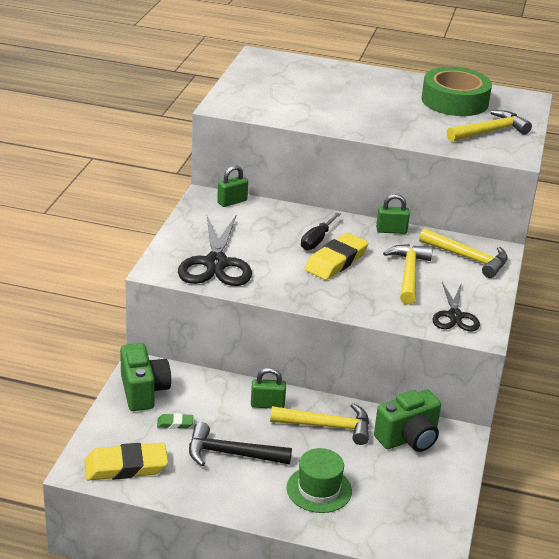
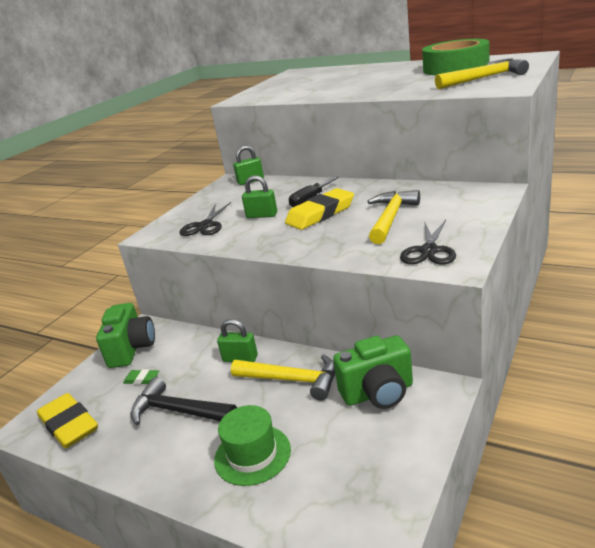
camera: 20 degrees right, 5 degrees down
yellow eraser [85,443,168,481] -> yellow eraser turned 45 degrees clockwise [37,393,98,449]
black scissors [178,216,252,286] -> black scissors [179,202,231,236], size x0.61
green padlock [376,194,410,234] -> green padlock moved to [242,175,277,218]
yellow hammer [419,228,508,278] -> none

